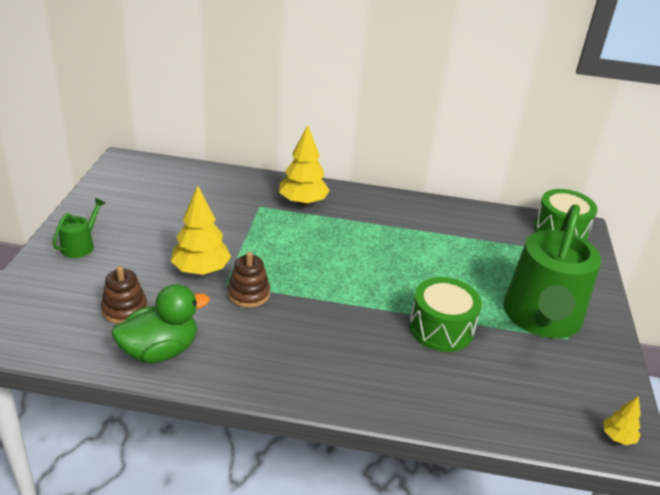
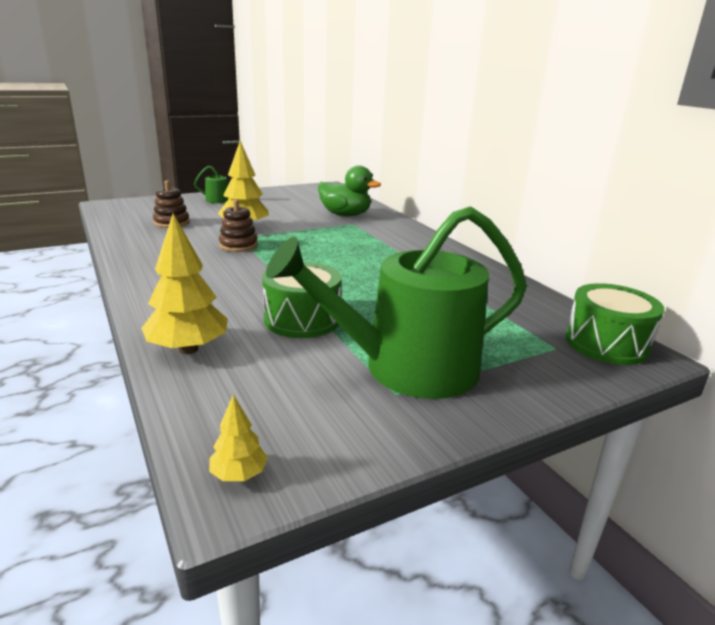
camera: 55 degrees right, 10 degrees down
green duck [112,284,210,363] -> green duck moved to [318,165,381,216]
yellow tree [279,125,330,206] -> yellow tree moved to [141,213,228,354]

